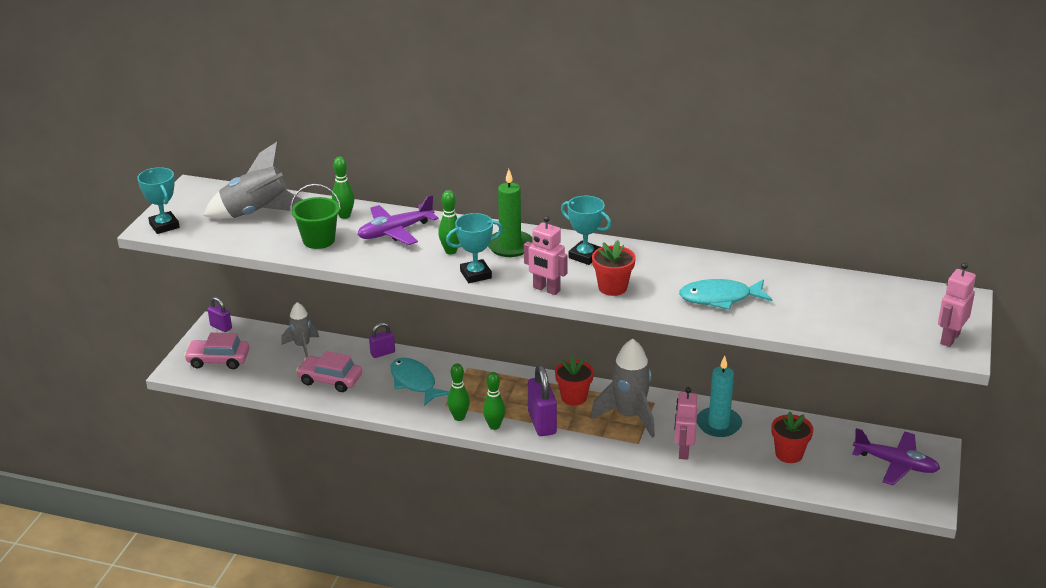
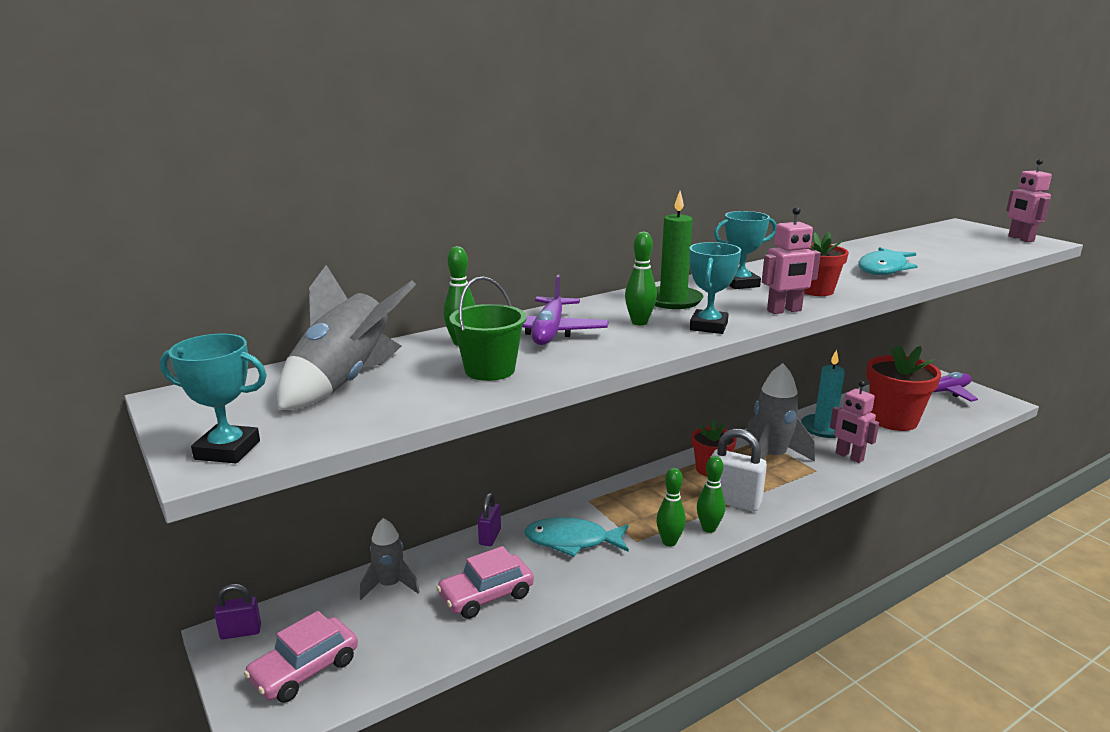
camera: 50 degrees left, 10 degrees down
purple padlock [528,365,557,436] -> white padlock [711,429,767,512]
red flower pot [772,411,813,463] -> red flower pot [866,345,941,431], size x1.72

